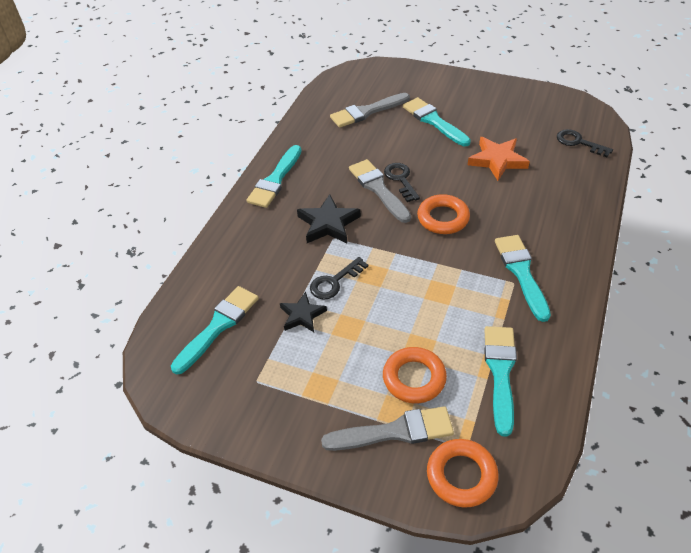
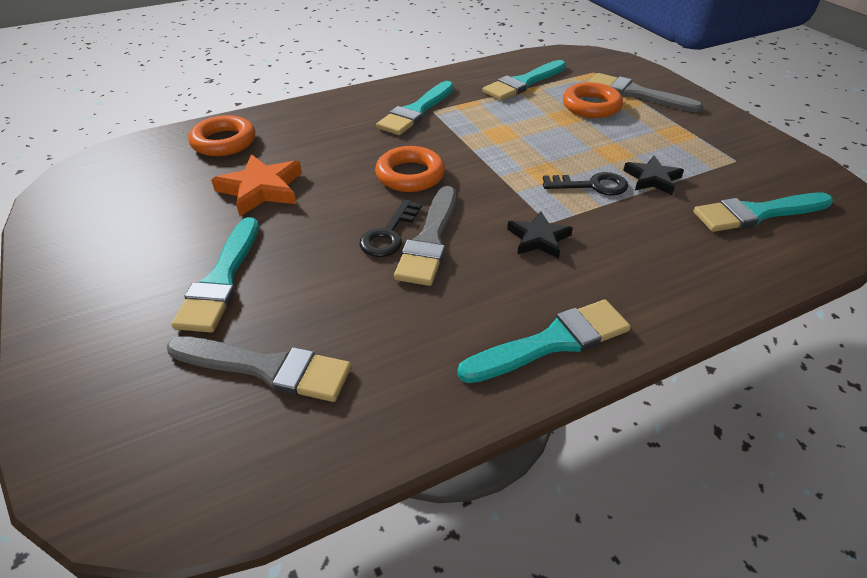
camera: 140 degrees left, 5 degrees down
black star [297,194,361,243] -> black star [507,211,573,259], size x0.66
orange ring [427,439,499,508] -> orange ring moved to [189,115,255,156]
black key [557,129,613,157] -> none

